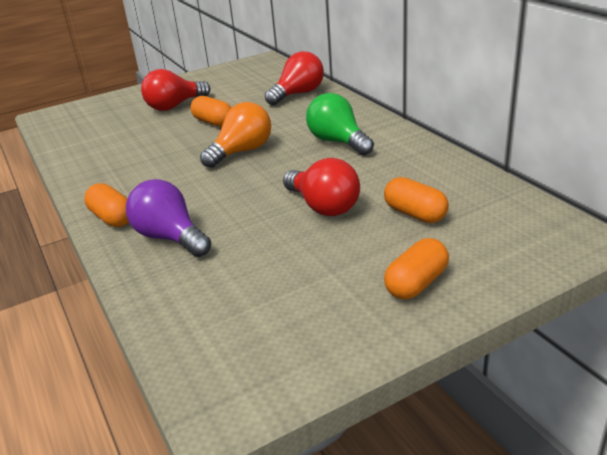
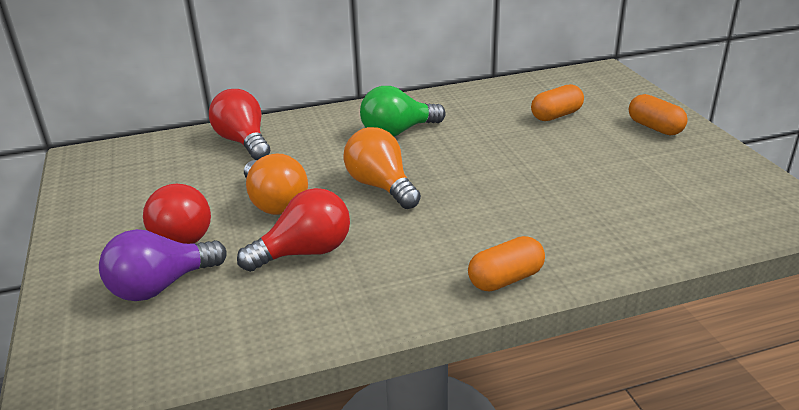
camera: 80 degrees left, 0 degrees up
purple light bulb [126,179,211,257] -> purple light bulb moved to [99,229,227,301]
orange capsule [190,96,231,127] -> orange light bulb [244,153,308,215]
red light bulb [283,158,360,216] -> red light bulb moved to [237,188,350,272]

